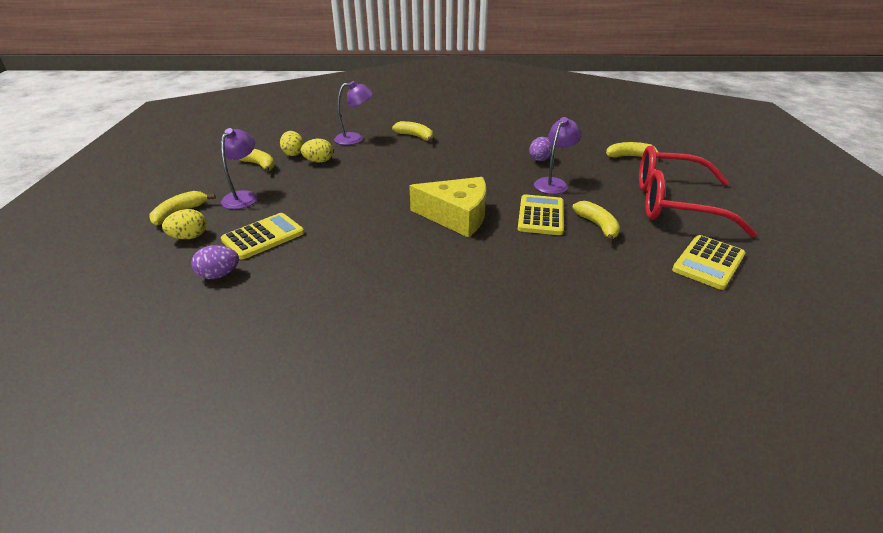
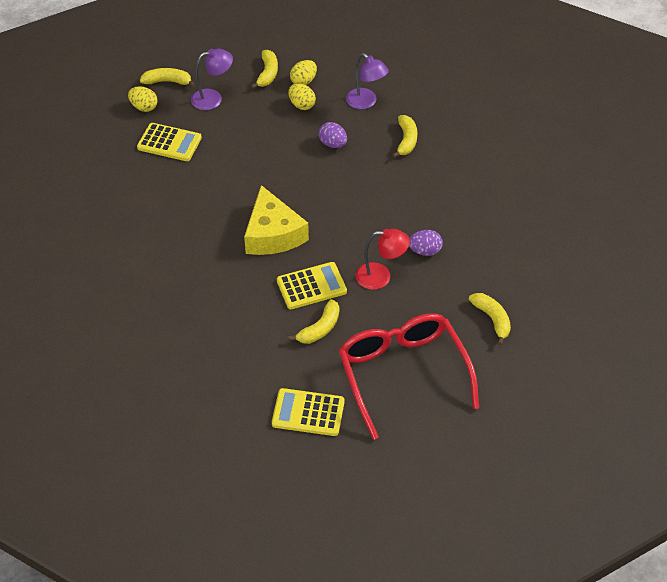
camera: 60 degrees right, 15 degrees up
purple egg [191,245,239,279] -> purple egg moved to [319,122,347,148]
purple lamp [534,117,581,194] -> red lamp [355,229,410,290]

